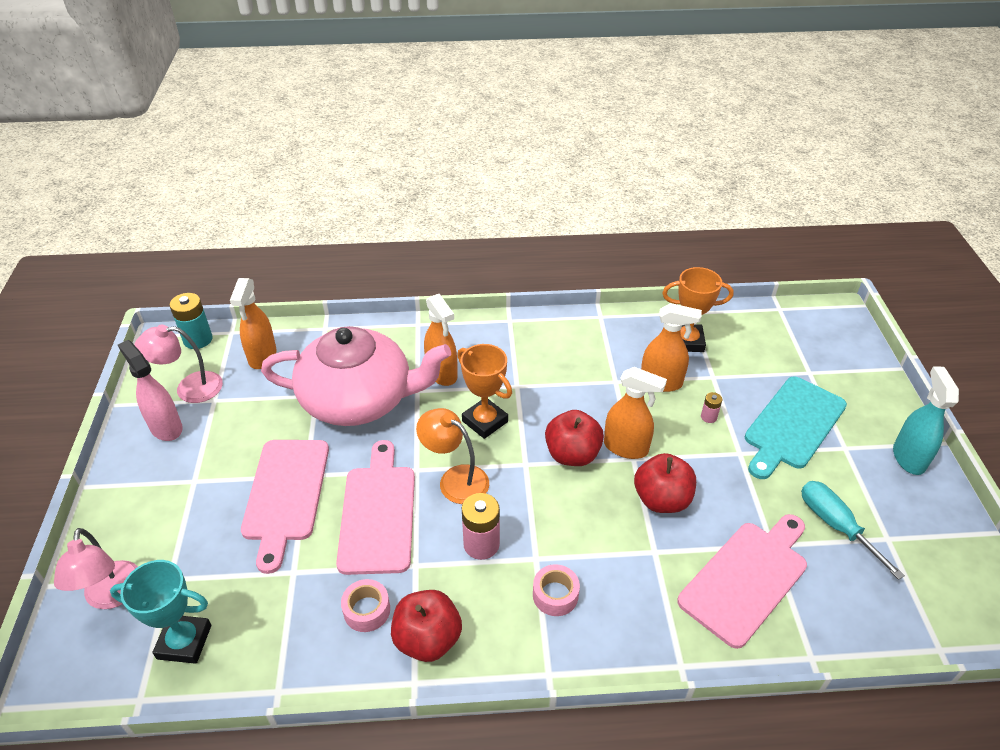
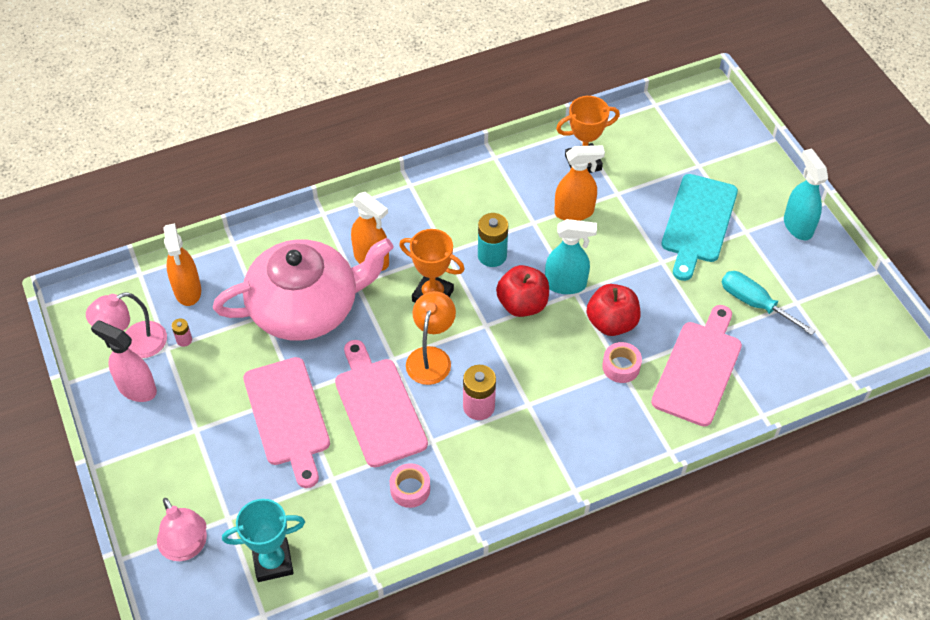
camera: 20 degrees left, 10 degrees up
turquoise battery [169,293,213,349] -> turquoise battery moved to [478,213,508,267]
red apple [391,590,462,662] -> none
orange lamp [416,408,489,504] -> orange lamp turned 90 degrees clockwise [406,291,456,385]
pink tape [533,564,580,616] -> pink tape moved to [602,342,642,383]
orange spray bottle [604,367,667,459] -> turquoise spray bottle [545,219,597,294]
pink battery [701,392,722,423] -> pink battery moved to [171,319,192,347]

